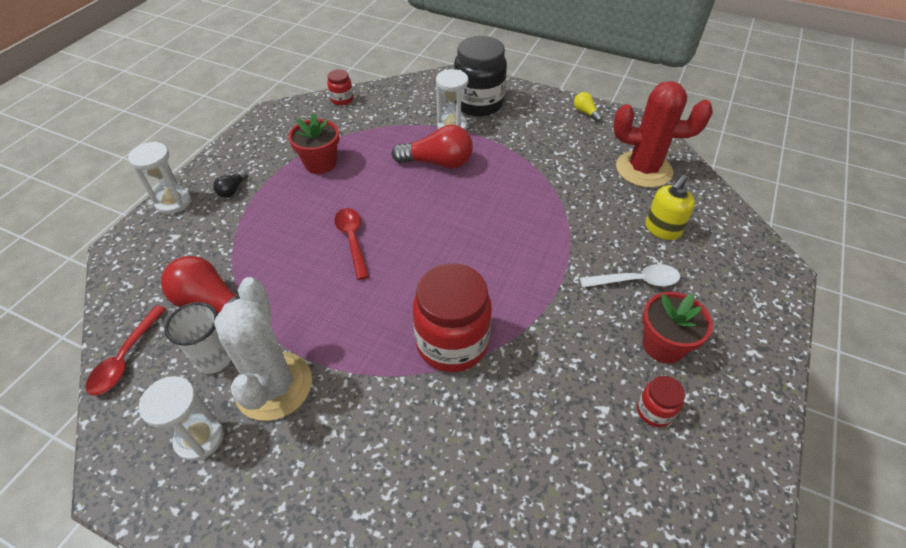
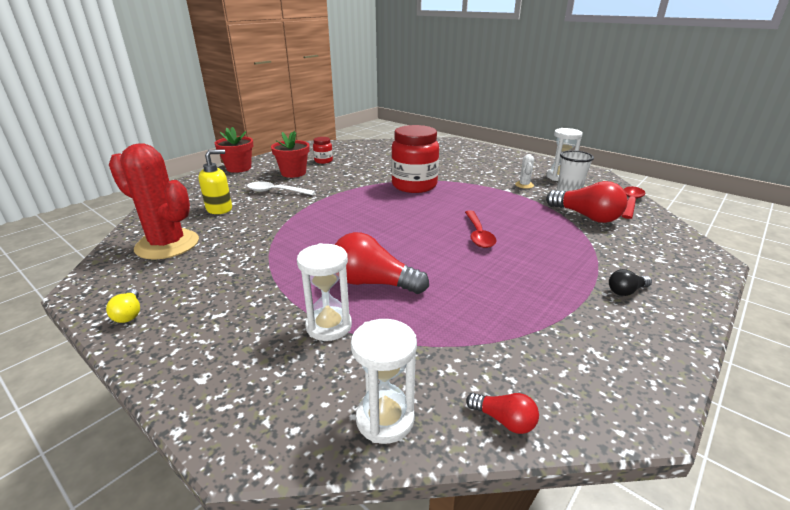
camera: 165 degrees left, 20 degrees down
white hourglass [128,141,191,214] -> white hourglass moved to [351,319,417,444]
black light bulb [213,170,248,198] -> black light bulb turned 150 degrees counterclockwise [609,269,652,296]
white cactus [214,277,312,421] -> white cactus [515,155,534,189], size x0.40
red flower pot [288,113,339,174] -> red flower pot moved to [215,127,253,173]
red jar [327,69,353,106] -> red light bulb [466,393,539,434]
black jar [454,36,507,117] -> none

